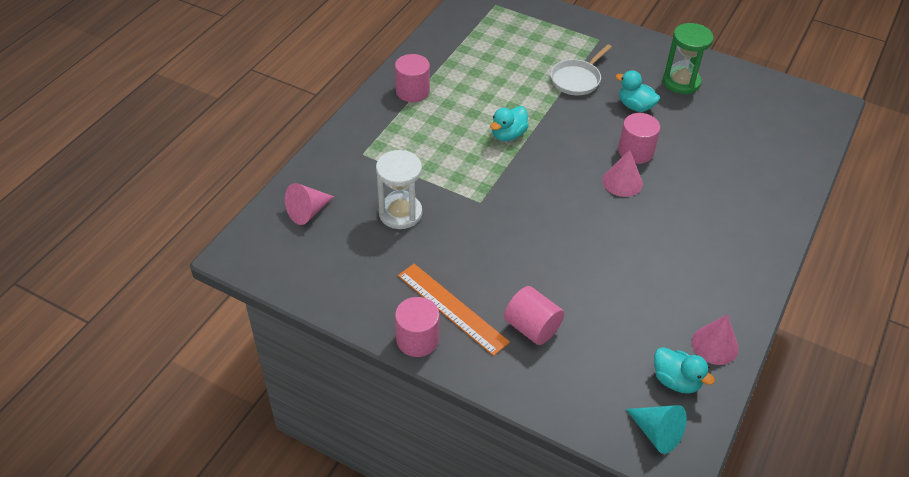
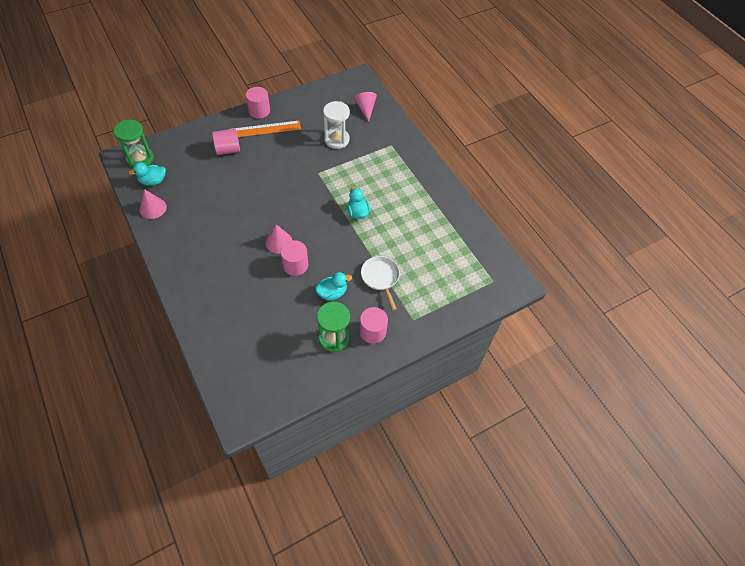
camera: 120 degrees right, 10 degrees up
pink cylinder [395,54,430,102] -> pink cylinder moved to [359,307,388,344]
turquoise cone [626,405,687,454] -> green hourglass [114,120,154,167]

